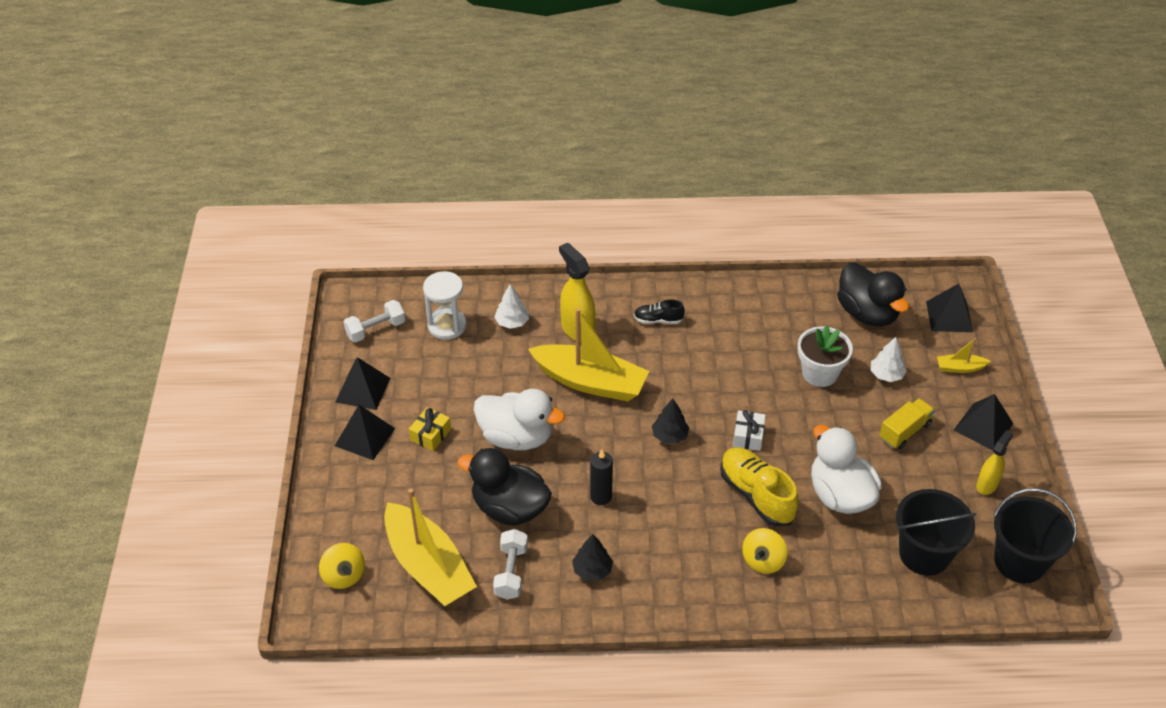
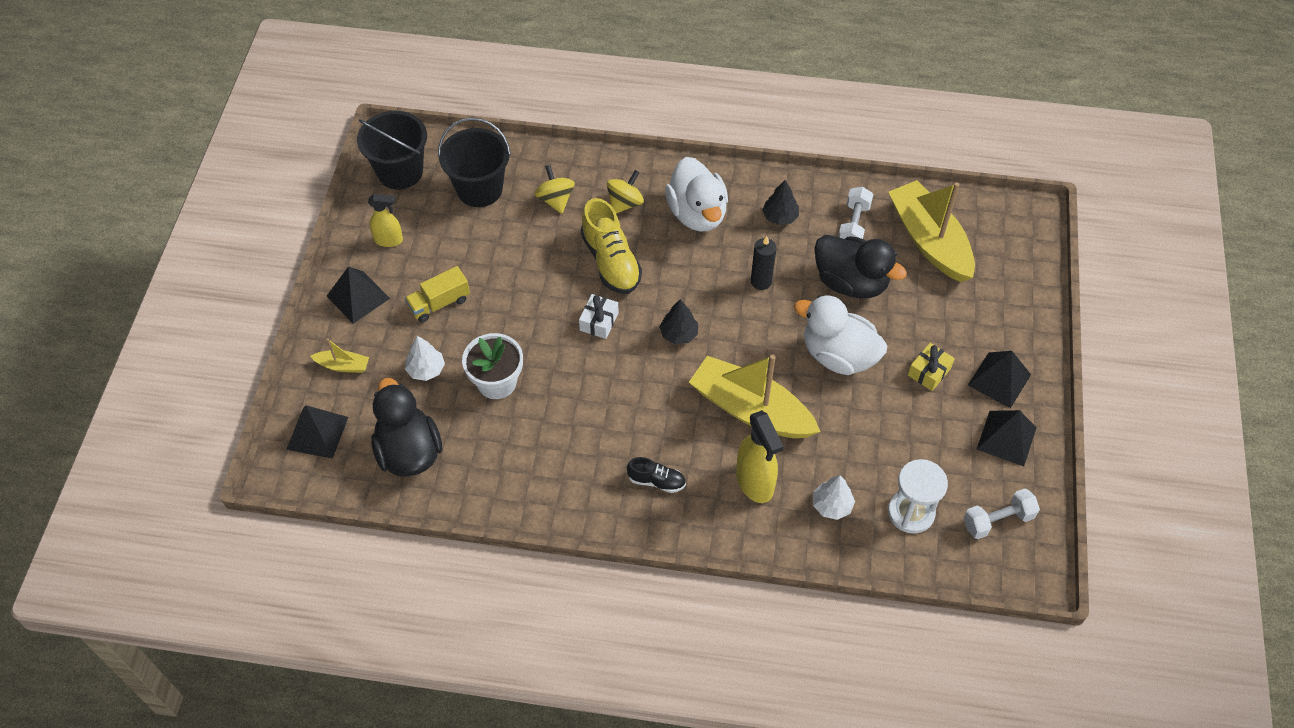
camera: 170 degrees left, 10 degrees up
yellow spinning top [319,543,365,589] -> yellow spinning top moved to [535,165,575,214]
white duck [811,425,882,514] -> white duck moved to [665,157,728,232]
yellow spray bottle [976,430,1013,495] -> yellow spray bottle turned 135 degrees counterclockwise [368,194,403,247]

